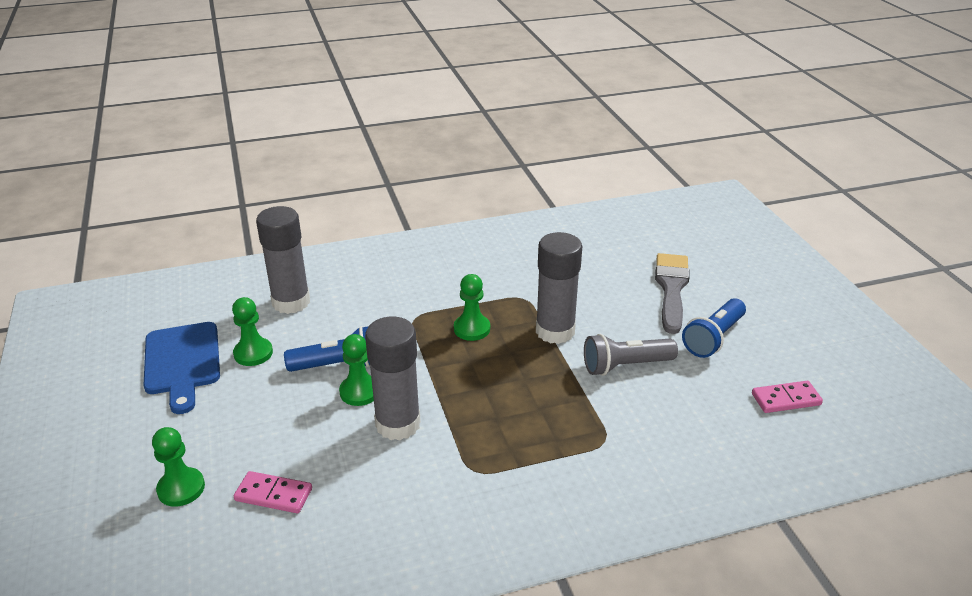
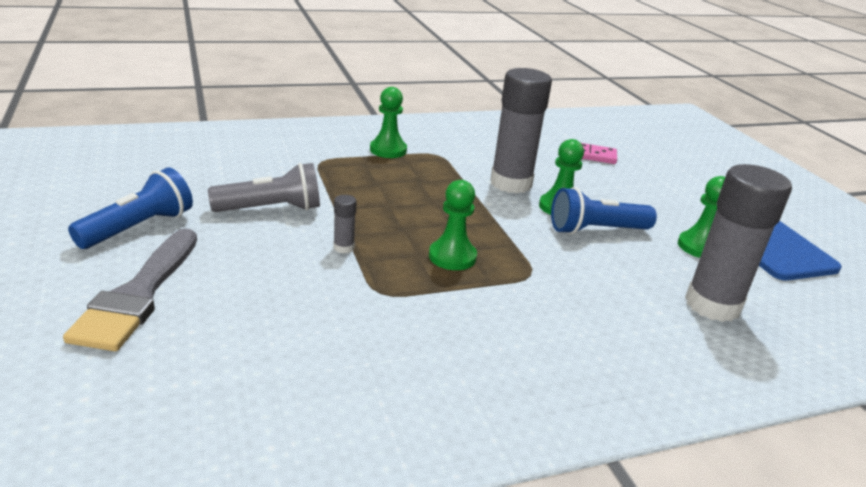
camera: 175 degrees right, 5 degrees down
green pawn [152,427,205,507] -> green pawn moved to [370,87,407,158]
grey glue stick [536,232,582,344] -> grey glue stick [334,195,357,254], size x0.40
pink domino [752,381,823,413] -> none

